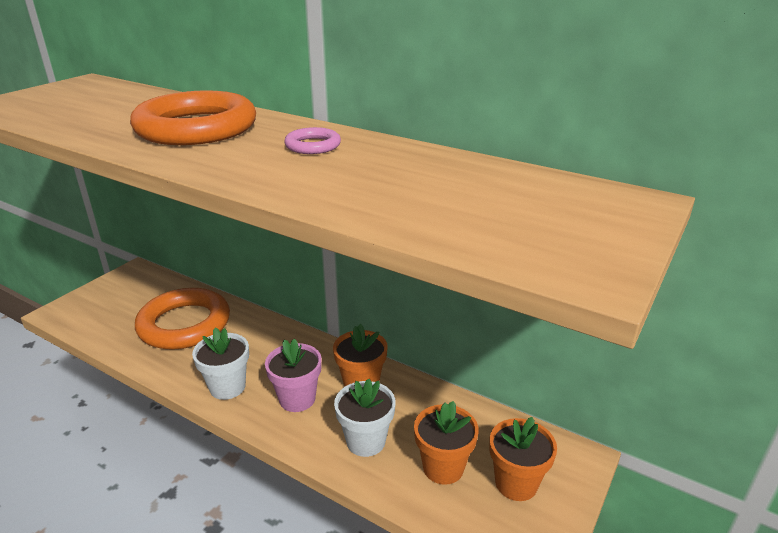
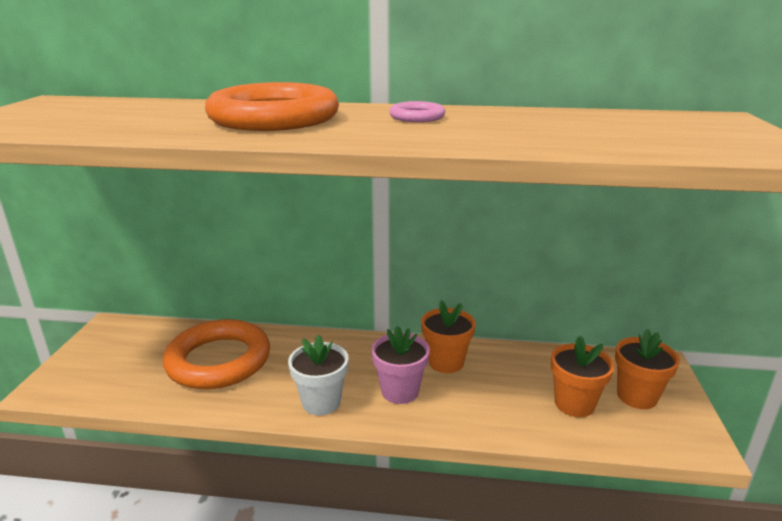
camera: 25 degrees left, 5 degrees down
white flower pot [334,379,396,457] -> none

